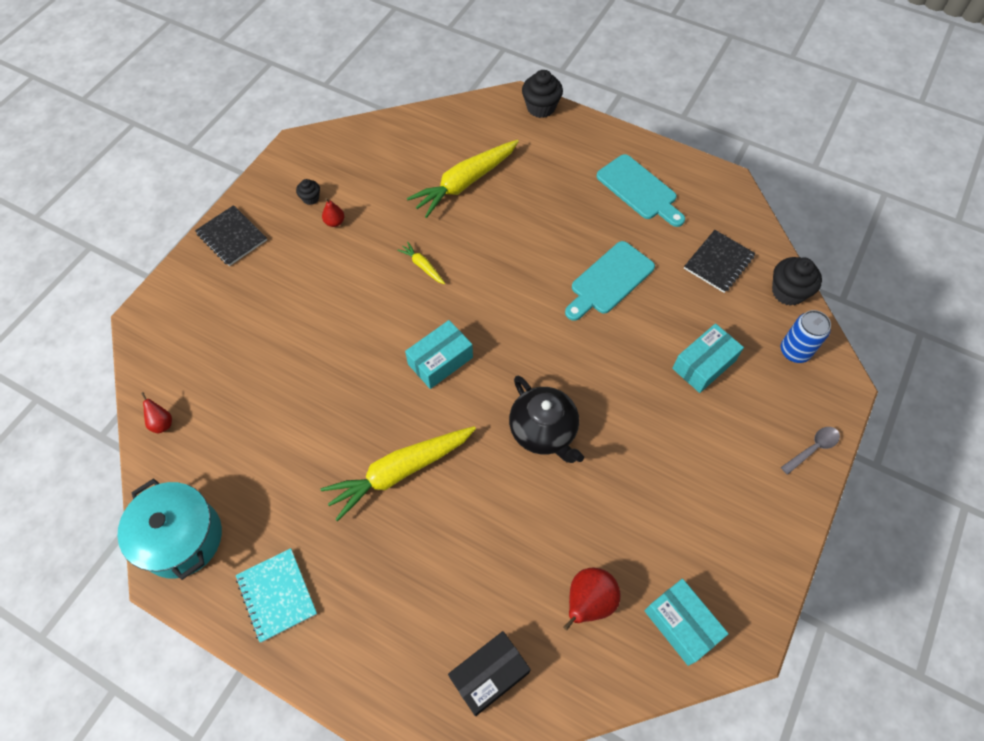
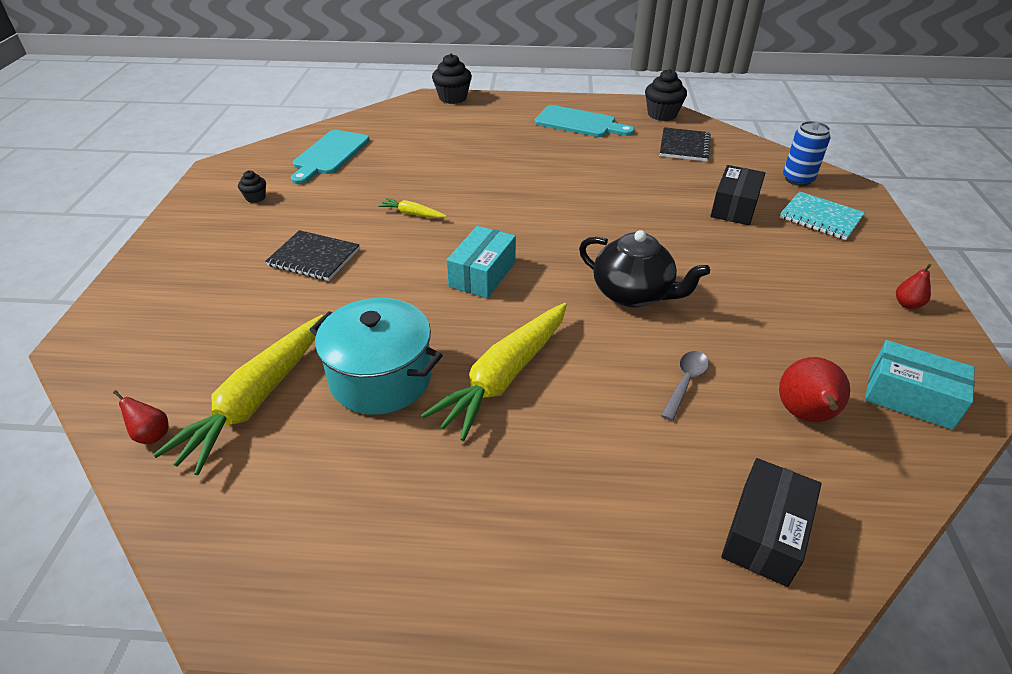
camera: 25 degrees left, 20 degrees down
turquoise pot [117,478,222,580] -> turquoise pot moved to [310,298,443,415]
black notebook [195,205,267,266] -> black notebook moved to [265,230,360,281]
turquoise notebook [236,548,317,643] -> turquoise notebook moved to [780,191,865,240]
red pear [322,198,344,227] -> red pear moved to [896,264,932,309]
yellow carrot [407,140,519,218] -> yellow carrot moved to [153,315,323,475]
turquoise cutting board [565,241,655,321] -> turquoise cutting board moved to [291,130,369,184]
turquoise box [672,323,744,393] -> black box [711,165,765,225]
black cupcake [772,257,822,306] -> black cupcake moved to [645,69,687,121]
grey spoon [781,427,840,475] -> grey spoon moved to [661,351,709,421]

